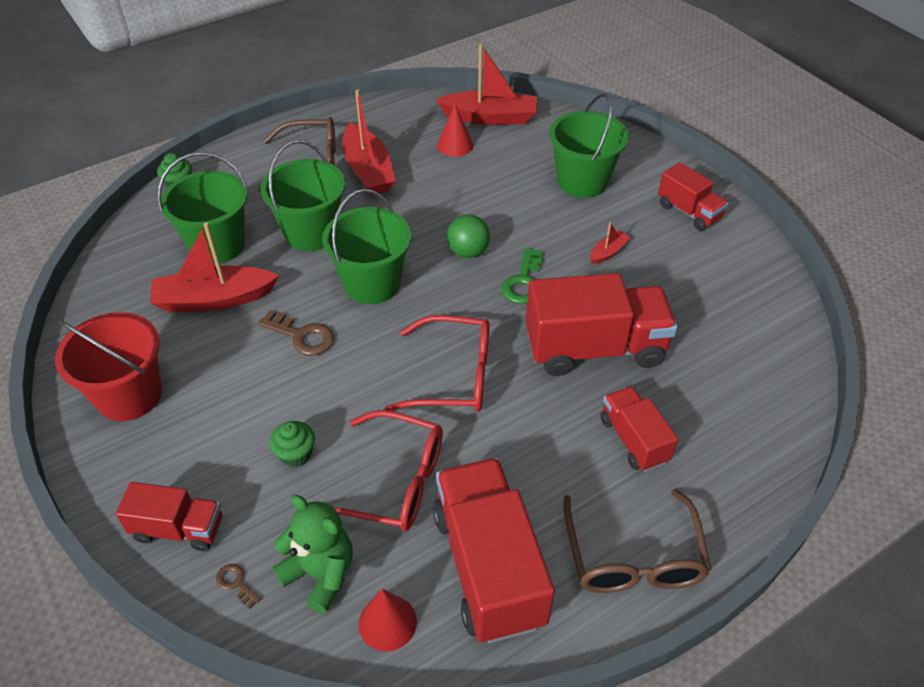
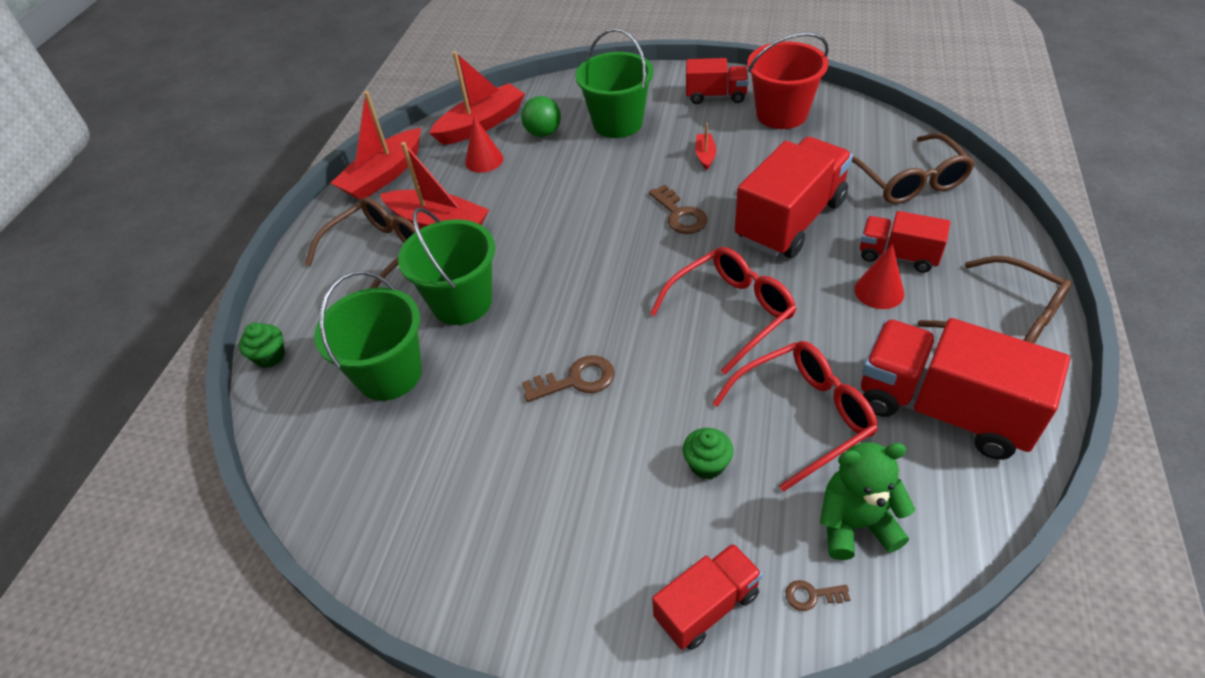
camera: 40 degrees left, 0 degrees up
red bucket [55,312,162,421] -> red bucket moved to [747,32,829,129]
red boat [150,222,279,312] -> red boat moved to [331,91,421,200]
green bucket [322,189,412,304] -> none
red cone [359,589,417,652] -> red cone moved to [854,244,904,309]
green ball [447,214,490,258] -> green ball moved to [521,96,561,137]
green key [501,248,543,304] -> brown key [649,185,707,234]
none -> brown glasses [852,133,975,204]

